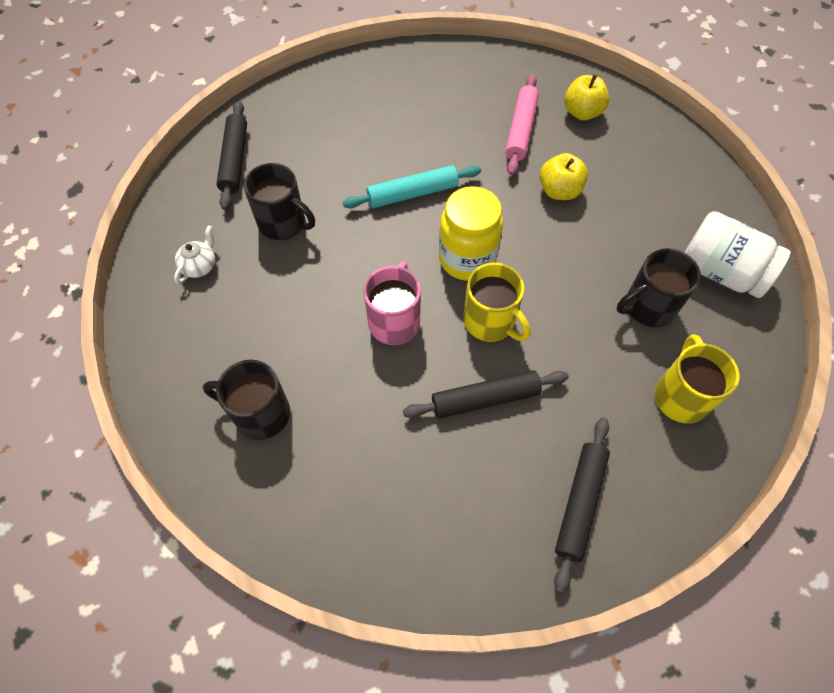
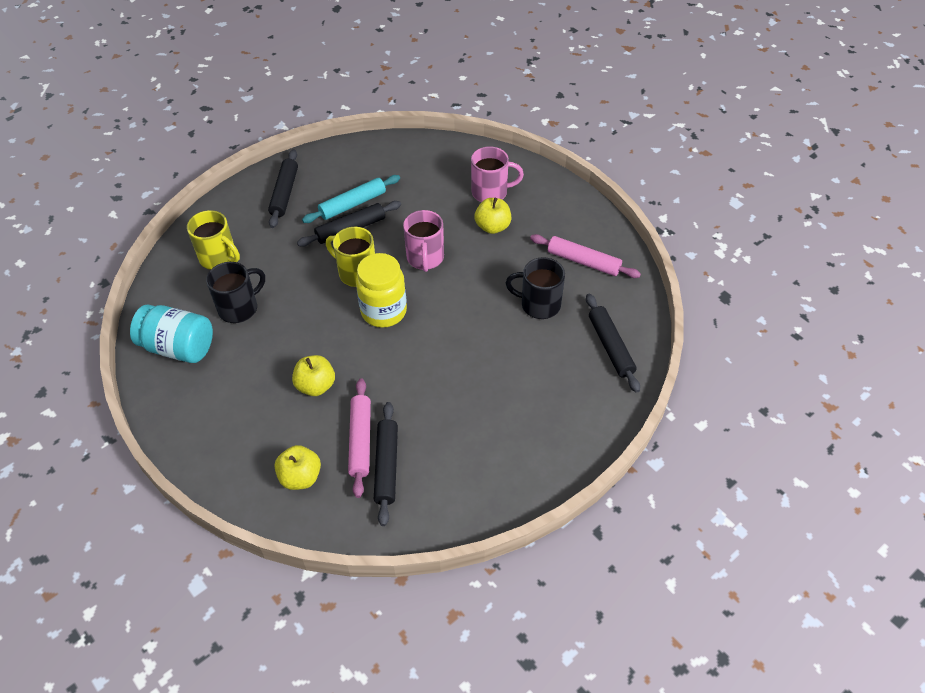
camera: 165 degrees right, 10 degrees down
white teapot [174,226,215,284] -> pink rolling pin [530,234,641,278]
black mug [203,360,290,440] -> pink mug [471,146,524,202]
turquoise rolling pin [343,165,481,209] -> turquoise rolling pin moved to [302,175,400,223]
yellow mug [655,334,739,424] -> yellow mug turned 45 degrees counterclockwise [187,210,240,270]
white jar [684,211,791,298] -> turquoise jar [130,304,213,363]
none -> black rolling pin [374,402,398,526]
none -> yellow apple [474,198,511,234]

